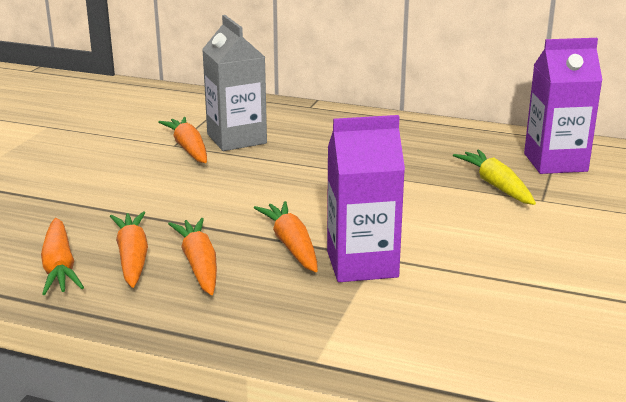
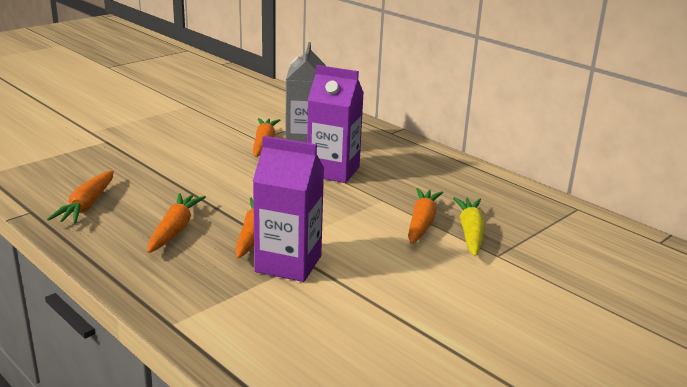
camera: 25 degrees right, 0 degrees up
orange carrot [110,211,148,288] -> orange carrot moved to [408,188,443,244]
purple carton [524,38,603,174] -> purple carton moved to [307,65,364,183]

